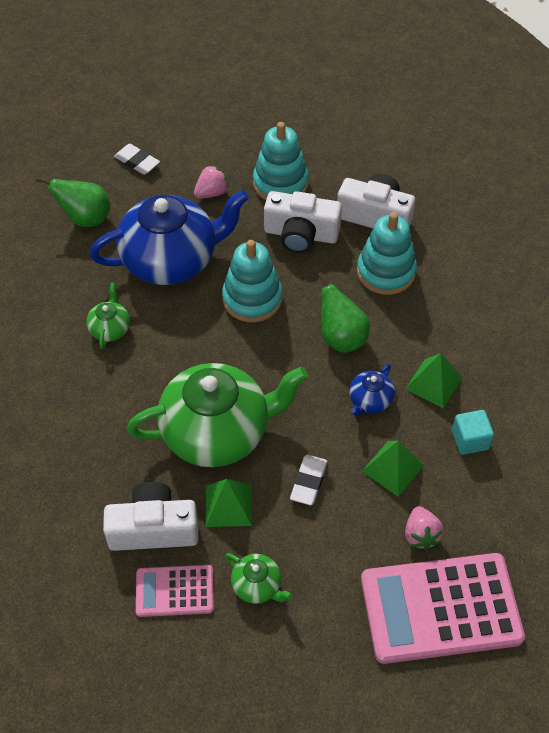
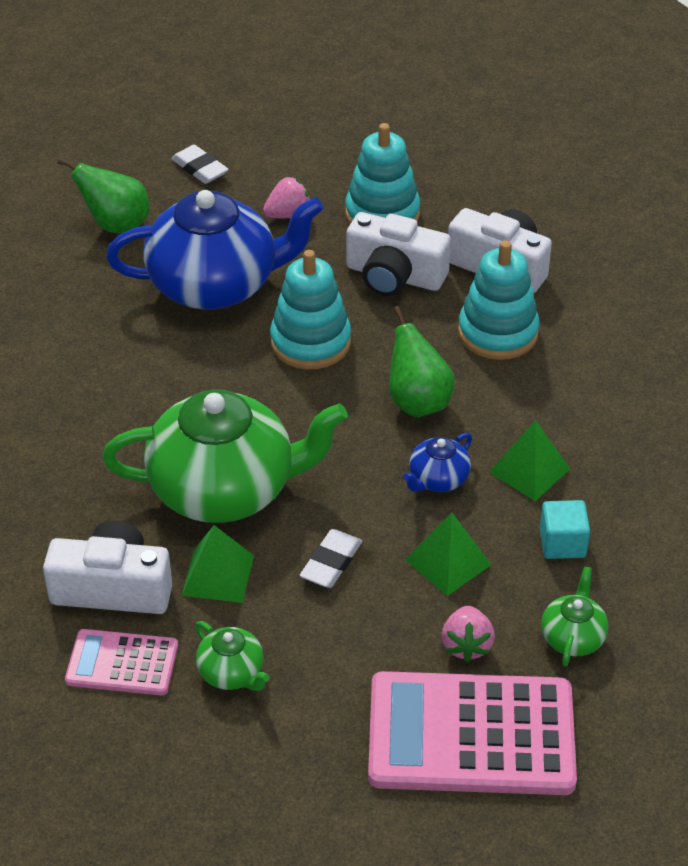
camera: 10 degrees right, 10 degrees down
green teapot [86,282,130,349] -> green teapot moved to [541,566,608,667]

